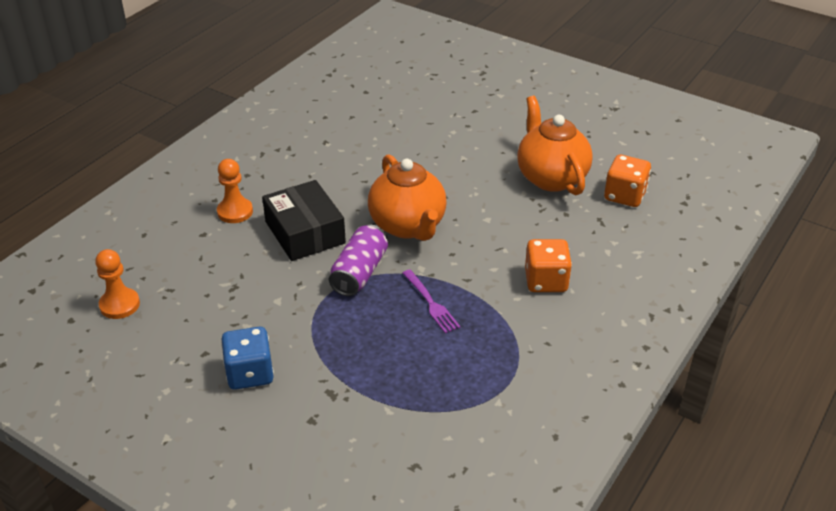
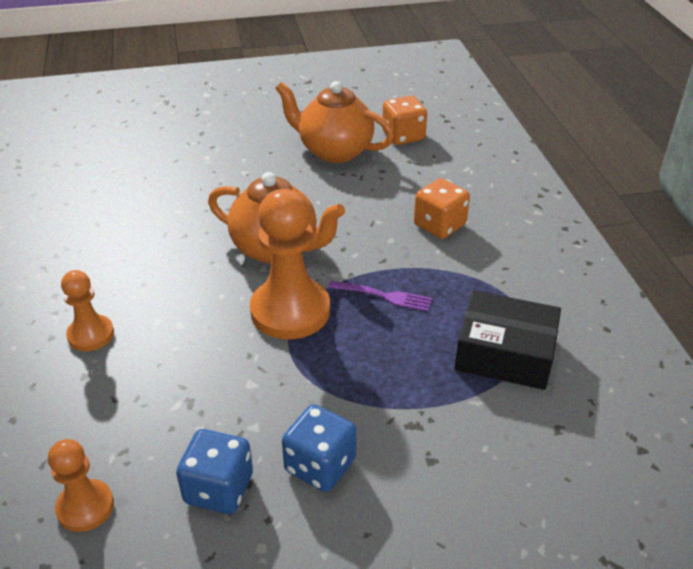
camera: 45 degrees left, 0 degrees up
black box [262,180,346,261] -> black box moved to [455,290,561,390]
purple can [329,224,388,296] -> orange pawn [250,189,330,339]
none -> blue dice [176,429,253,514]

